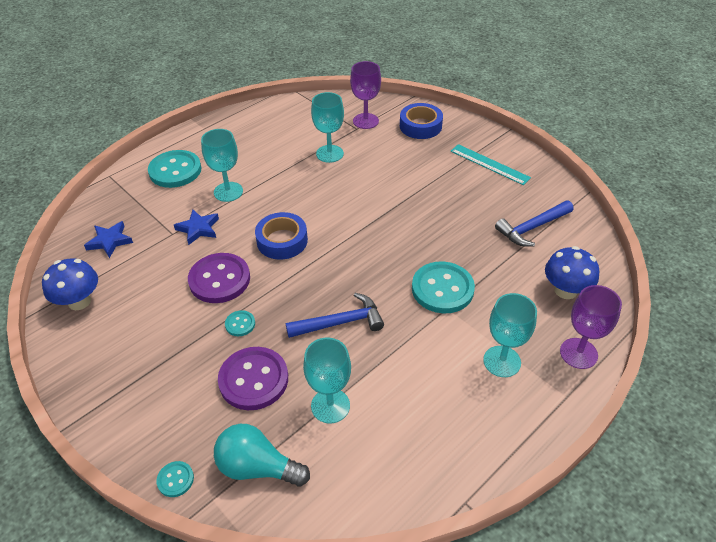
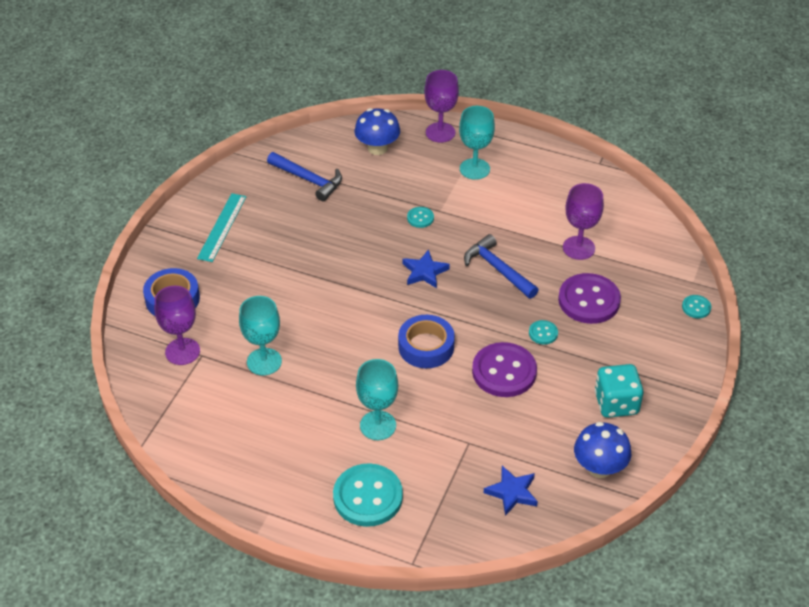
camera: 115 degrees left, 0 degrees up
blue star [174,209,219,245] -> blue star moved to [403,249,450,288]
turquoise light bulb [214,424,310,487] -> none
turquoise goblet [303,338,351,423] -> purple goblet [563,183,604,260]
turquoise button [412,261,475,313] -> turquoise button [407,207,434,228], size x0.46
none -> turquoise dice [594,364,643,418]

